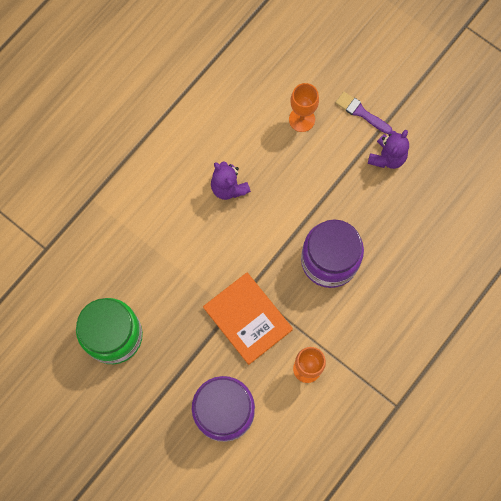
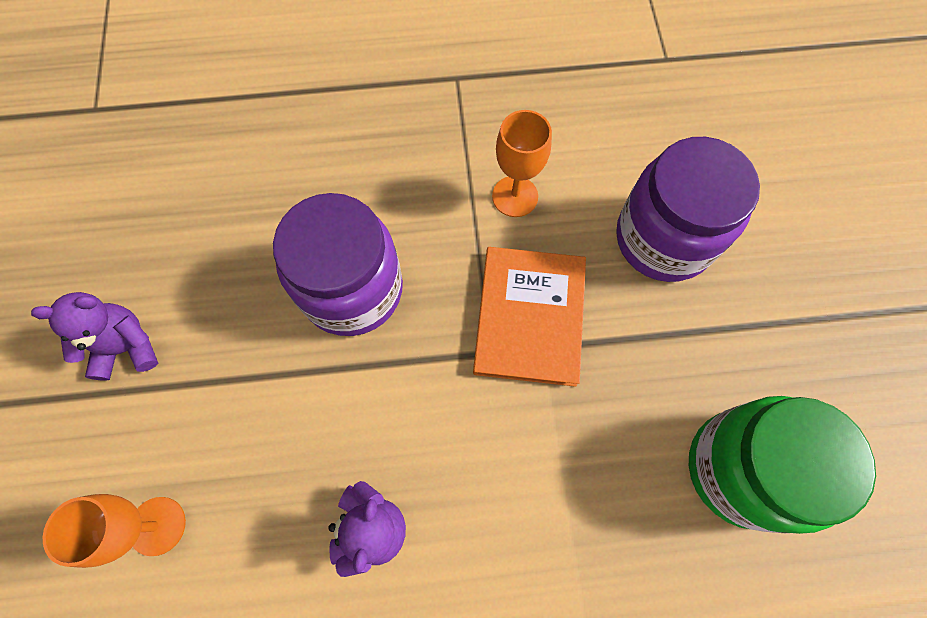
camera: 135 degrees left, 5 degrees down
purple brush [335,92,392,134] -> none

